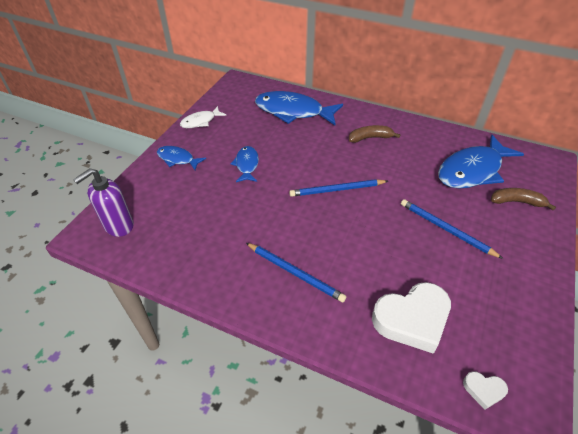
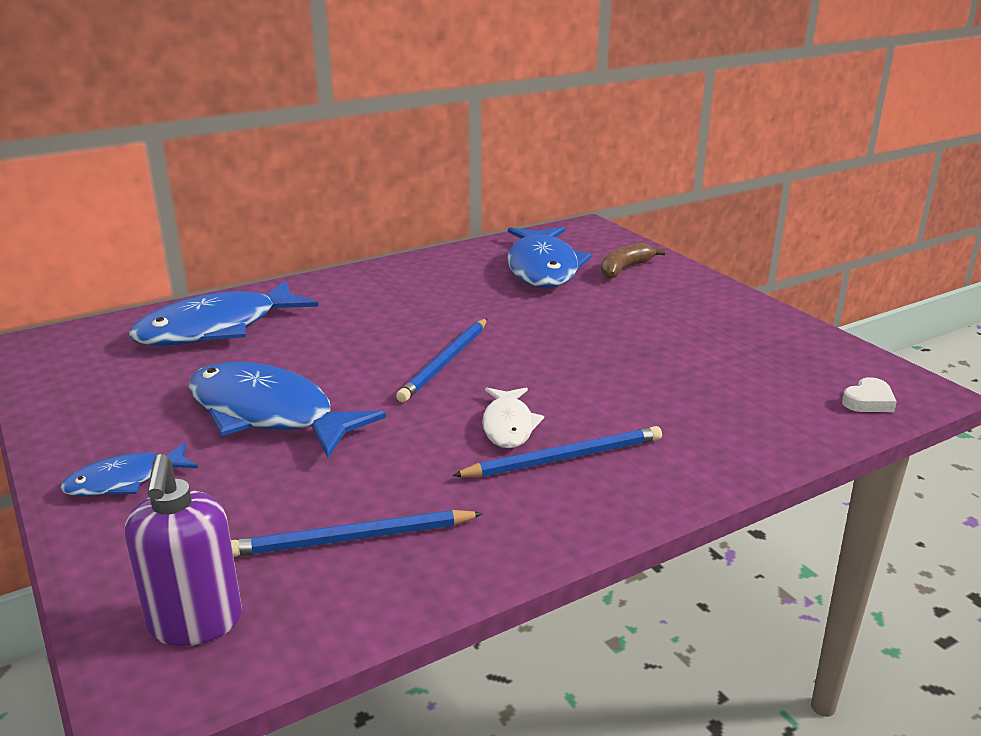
camera: 55 degrees left, 20 degrees down
white fish [180,106,227,128] -> white fish moved to [482,387,544,448]
blue fish [231,146,259,182] -> blue fish [189,362,386,458], size x1.92
brown banana [349,125,401,143] -> none
white heart [372,282,451,354] -> none
blue pencil [401,199,503,259] -> blue pencil moved to [231,510,484,557]

